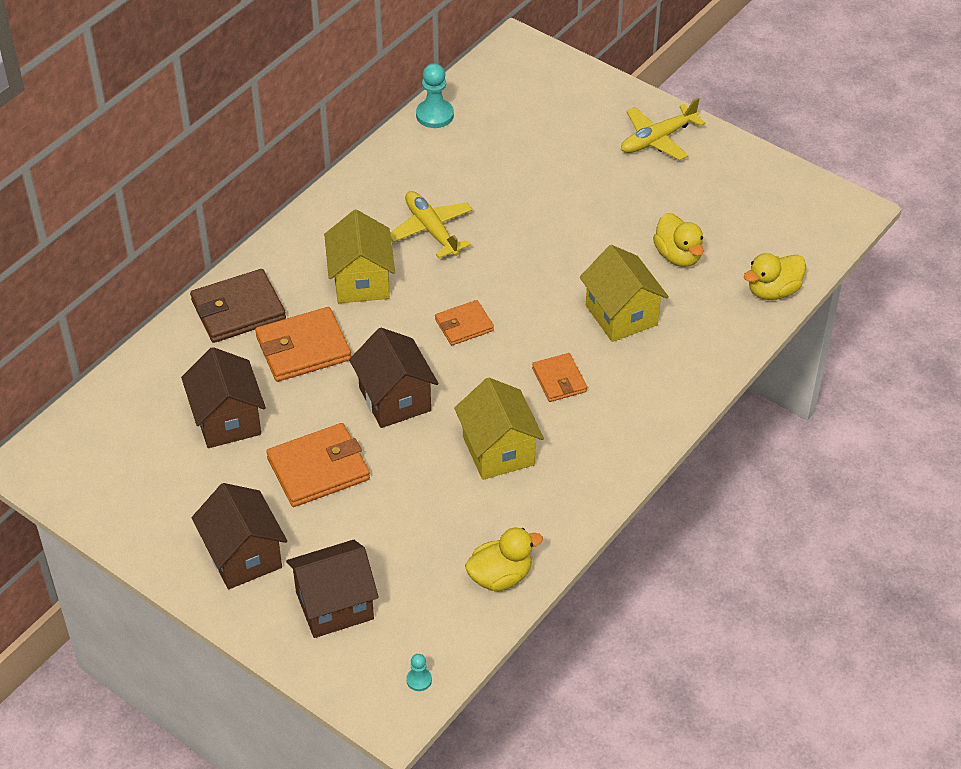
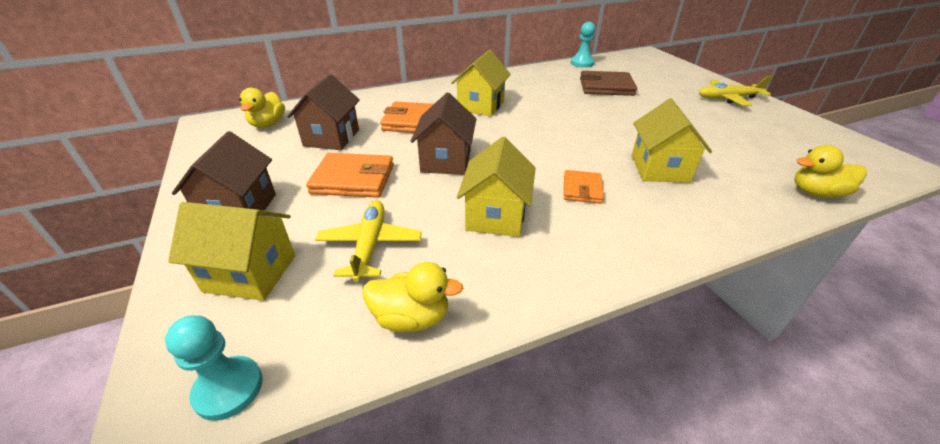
camera: 30 degrees right, 10 degrees down
brown wallet [190,269,286,343] -> brown wallet moved to [580,71,637,96]
brown house [286,540,379,638] -> yellow house [168,202,295,301]
yellow plane [390,191,473,258] -> yellow plane moved to [315,200,422,282]
turquoise pawn [406,654,432,691] -> turquoise pawn [165,315,263,421], size x1.91
orange wallet [435,300,494,345] -> none
yellow duck [653,213,704,267] -> yellow duck moved to [239,88,285,128]

